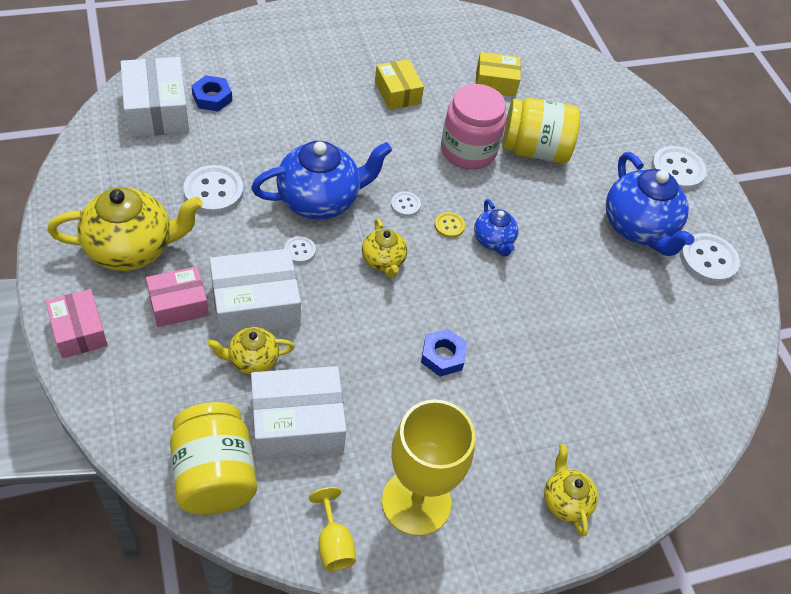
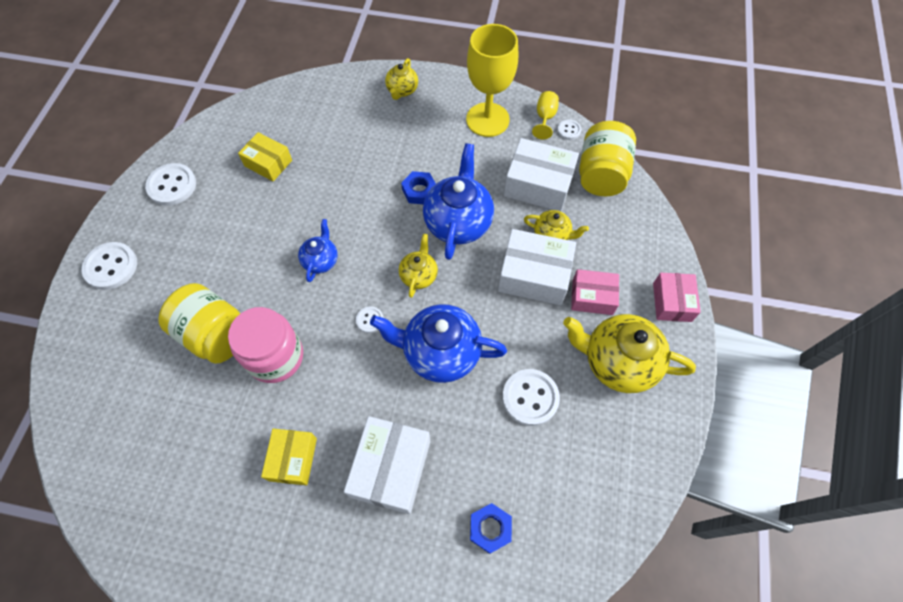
camera: 145 degrees left, 10 degrees up
white box [121,57,189,137] -> white box moved to [344,416,430,514]
white button [284,236,316,264] -> white button moved to [557,120,581,140]
yellow button [435,212,465,238] -> none
yellow box [476,52,521,97] -> yellow box moved to [238,132,292,181]
blue teapot [606,152,695,256] -> blue teapot moved to [423,143,494,260]

